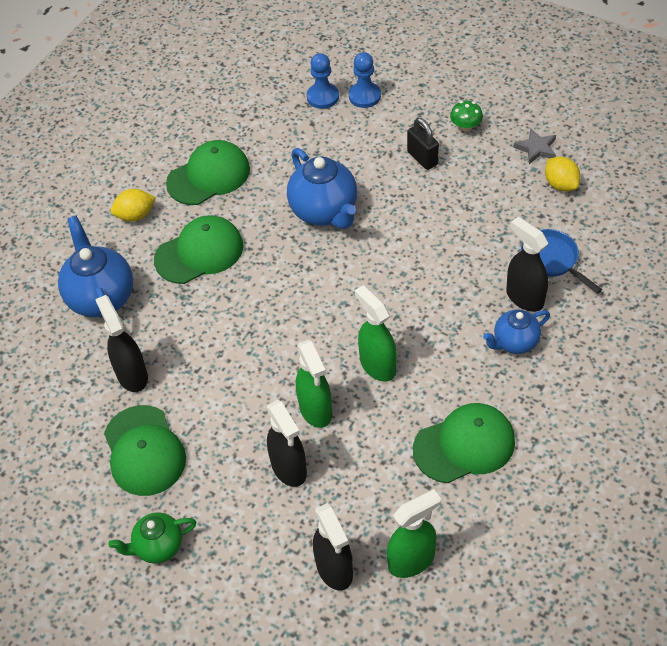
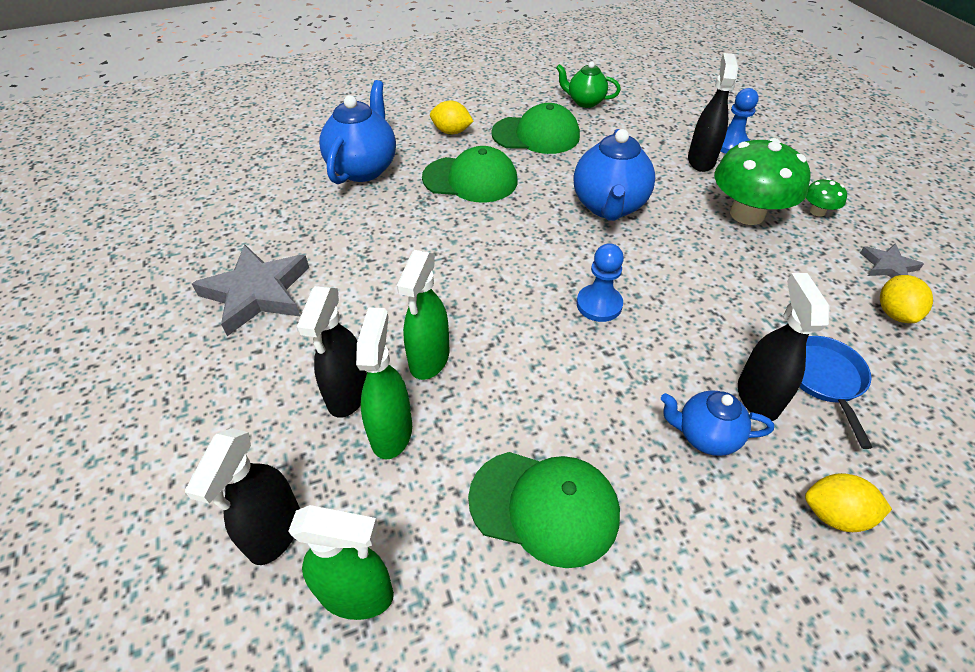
camera: 35 degrees right, 5 degrees down
black spray bottle [95,295,148,392] -> black spray bottle moved to [688,53,738,172]
green cap [104,405,186,496] -> grey star [192,244,309,336]
green teapot [108,512,196,564] -> green teapot moved to [556,61,621,108]
blue pawn [307,53,339,109] -> blue pawn moved to [577,243,624,322]
green spray bottle [354,285,397,382] -> green spray bottle moved to [356,307,412,460]
black padlock [407,118,439,170] -> green mushroom [714,138,811,225]
none -> yellow lemon [805,473,892,532]

